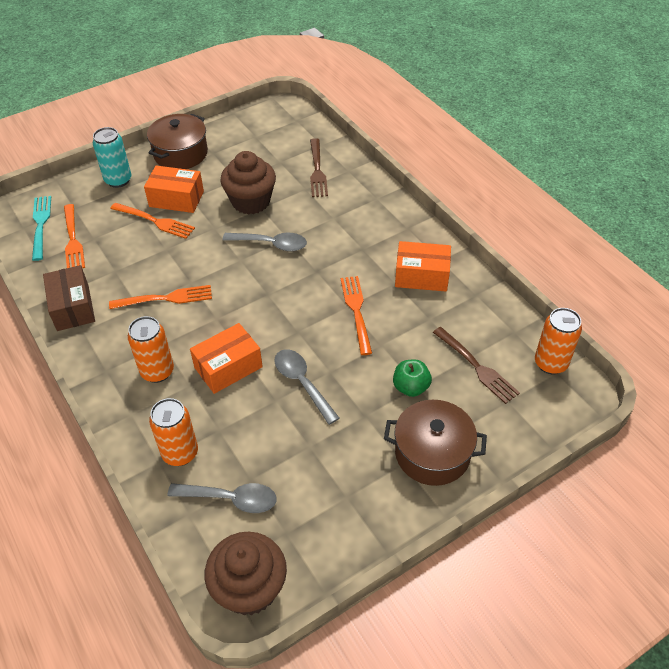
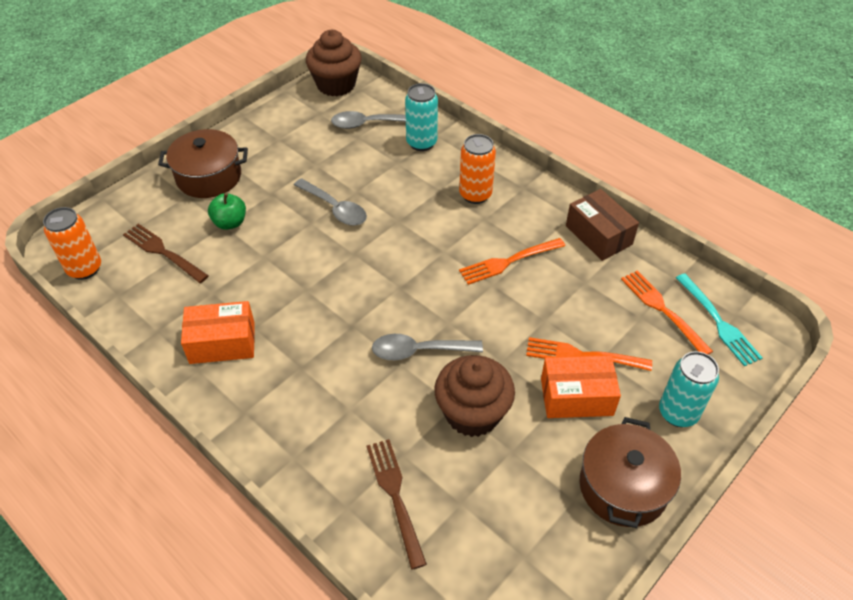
camera: 165 degrees right, 0 degrees up
orange can [149,398,198,466] -> turquoise can [405,83,438,151]
orange box [190,323,263,394] -> none
orange fork [341,276,372,355] -> none

